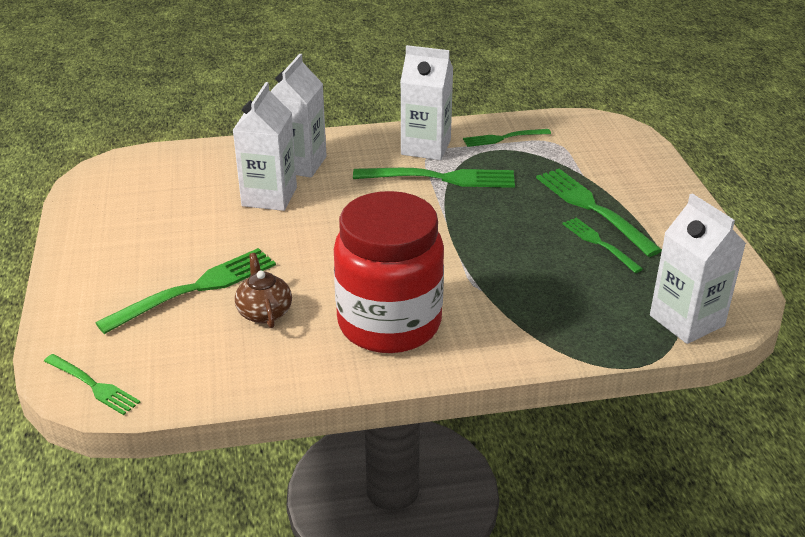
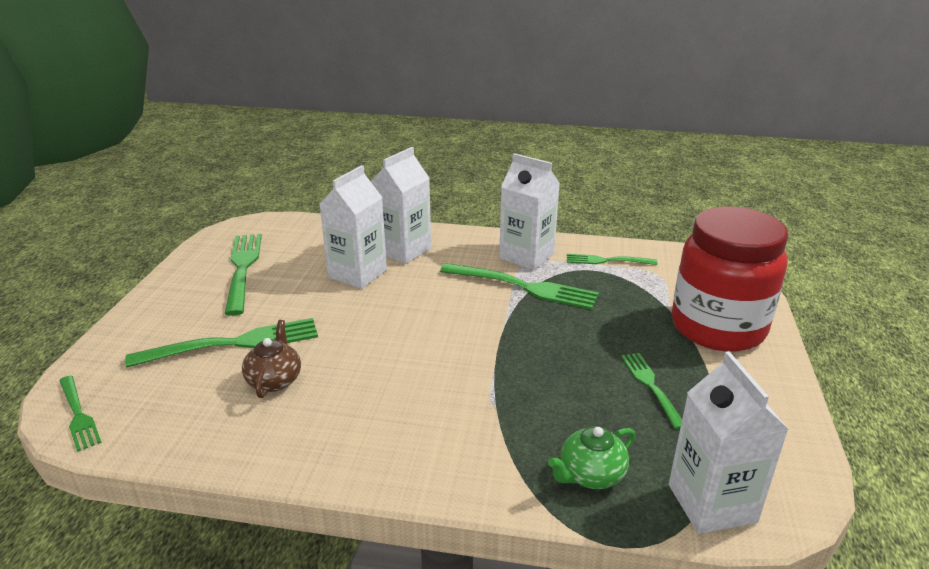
camera: 20 degrees right, 5 degrees down
red jar [334,191,444,353] -> red jar moved to [672,207,788,352]
green fork [536,169,662,257] -> green fork moved to [225,234,262,316]
none -> green teapot [548,426,636,489]

